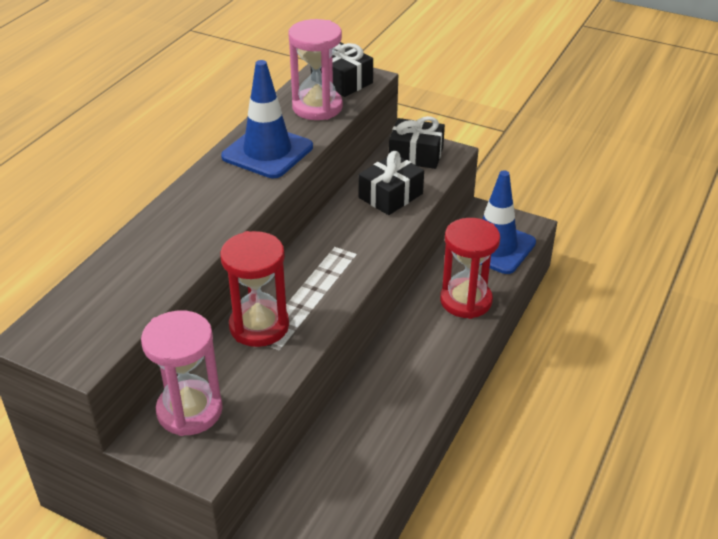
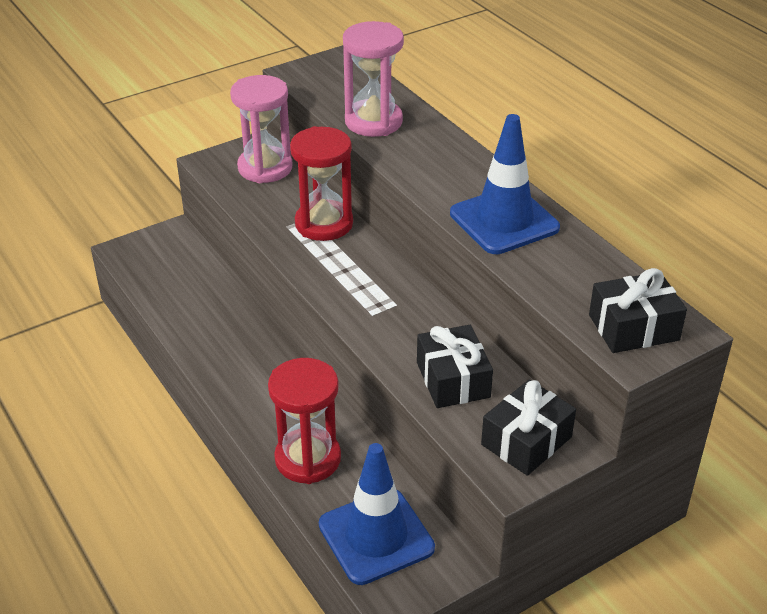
camera: 120 degrees right, 0 degrees up
pink hourglass [288,19,343,120] -> pink hourglass moved to [343,21,404,137]

